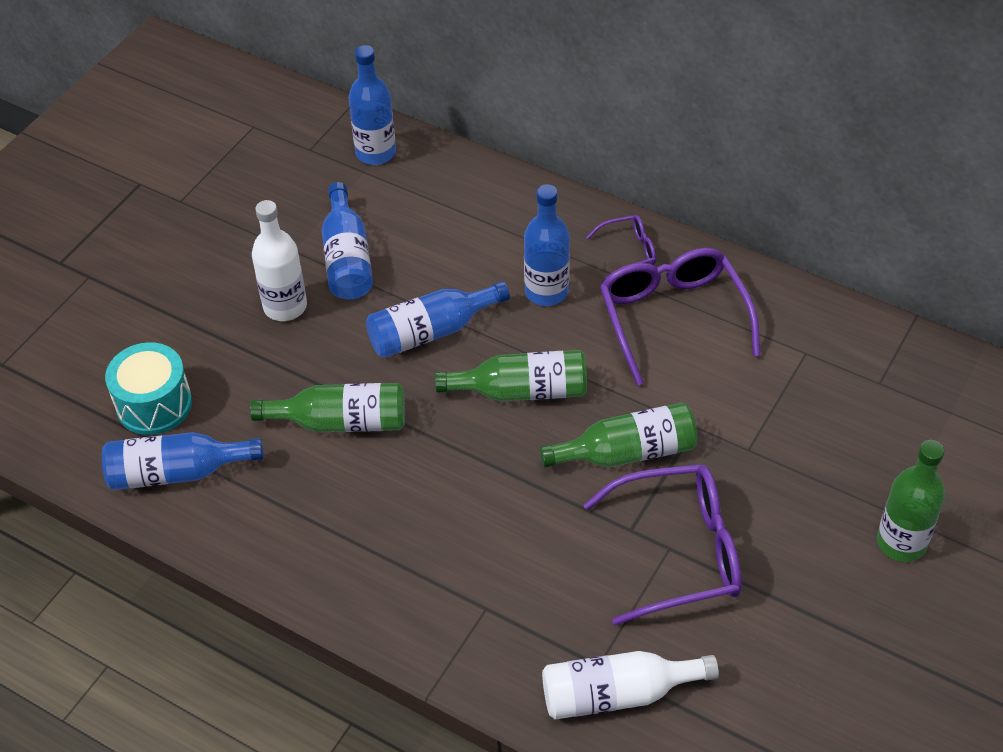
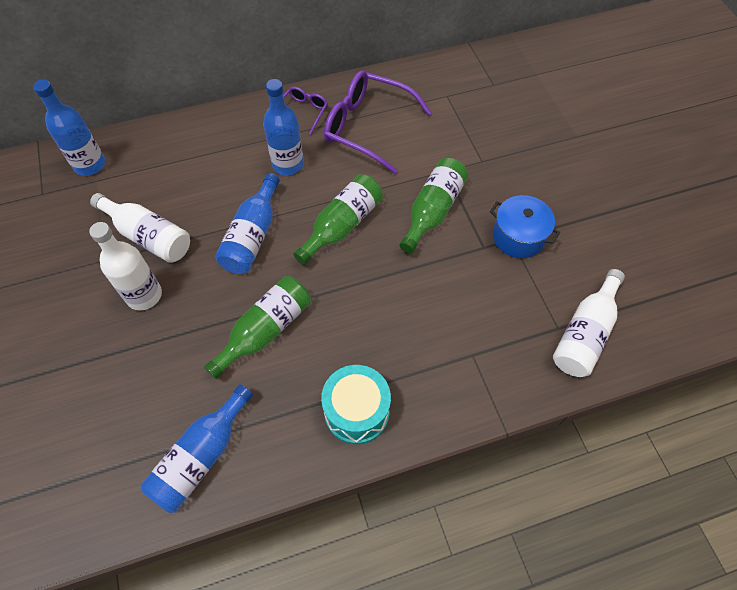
camera: 50 degrees left, 10 degrees up
turquoise drum [105,342,192,435] -> turquoise drum moved to [321,365,391,444]
blue bottle [322,182,373,299] -> white bottle [90,193,190,263]
purple glasses [584,464,742,625] -> blue pot [490,195,560,258]
green bottle [877,440,945,562] -> none

